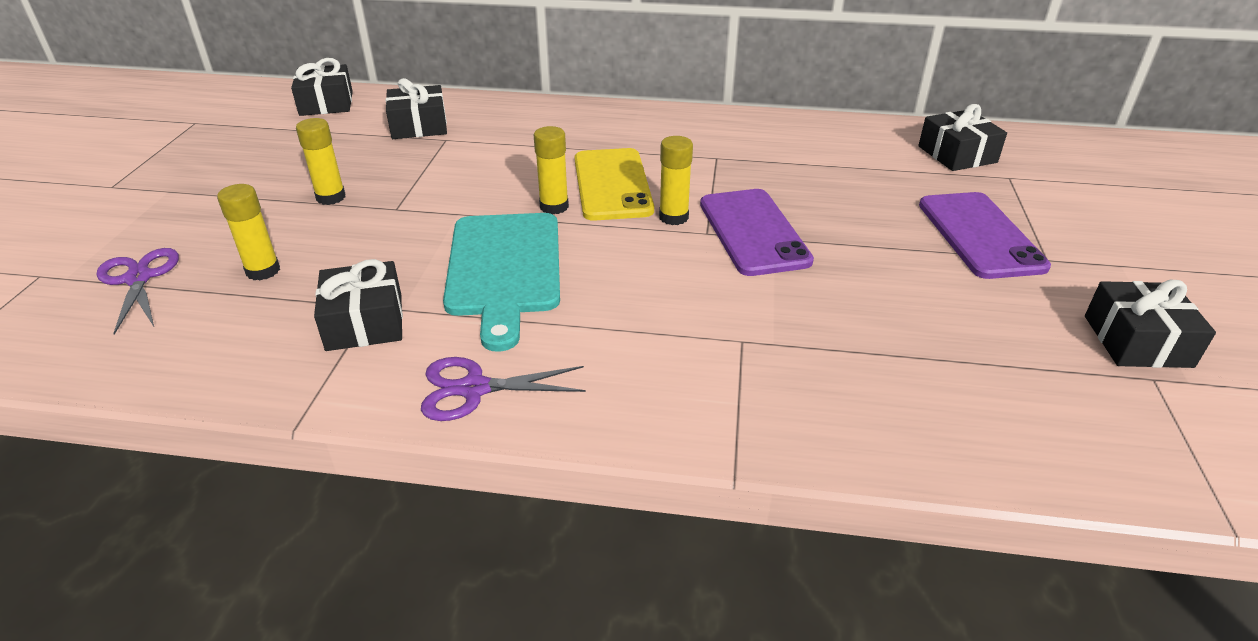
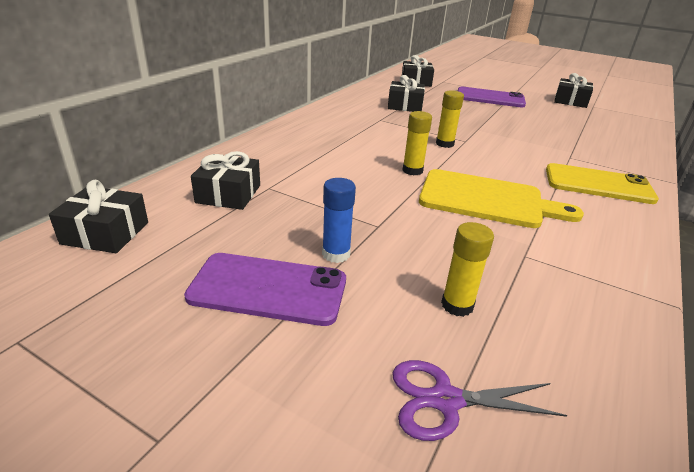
camera: 70 degrees left, 5 degrees down
yellow glue stick [296,118,346,205] -> blue glue stick [322,178,356,263]
black gift [314,259,403,351] -> black gift moved to [388,75,425,112]
purple scissors [421,357,586,421] -> none
turquoise cutting board [443,213,560,352] -> yellow cutting board [419,169,584,228]
yellow phone [575,148,654,221] -> yellow phone moved to [546,163,659,204]
purple phone [700,189,814,276] -> purple phone moved to [184,253,346,326]

